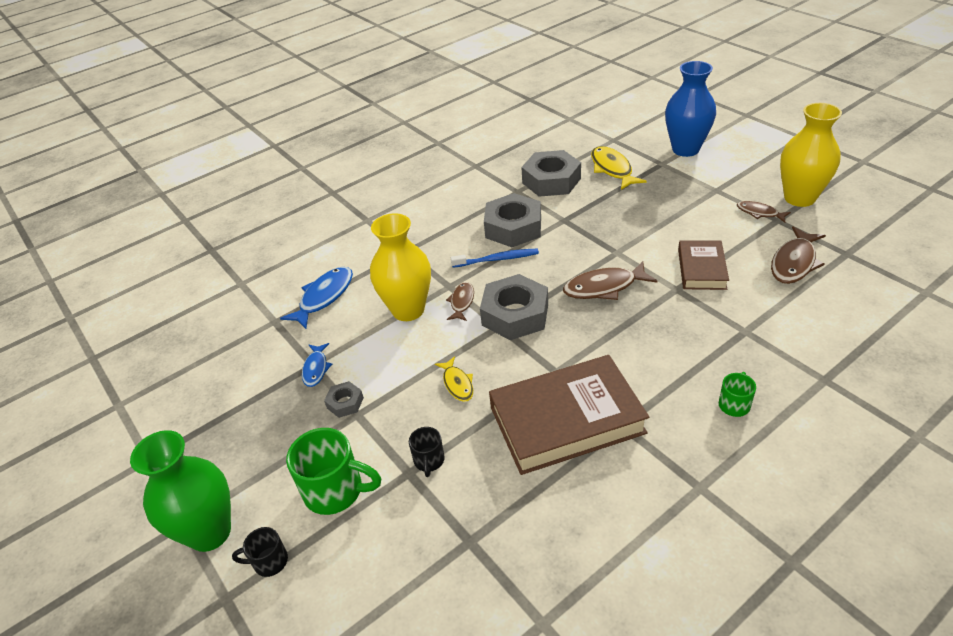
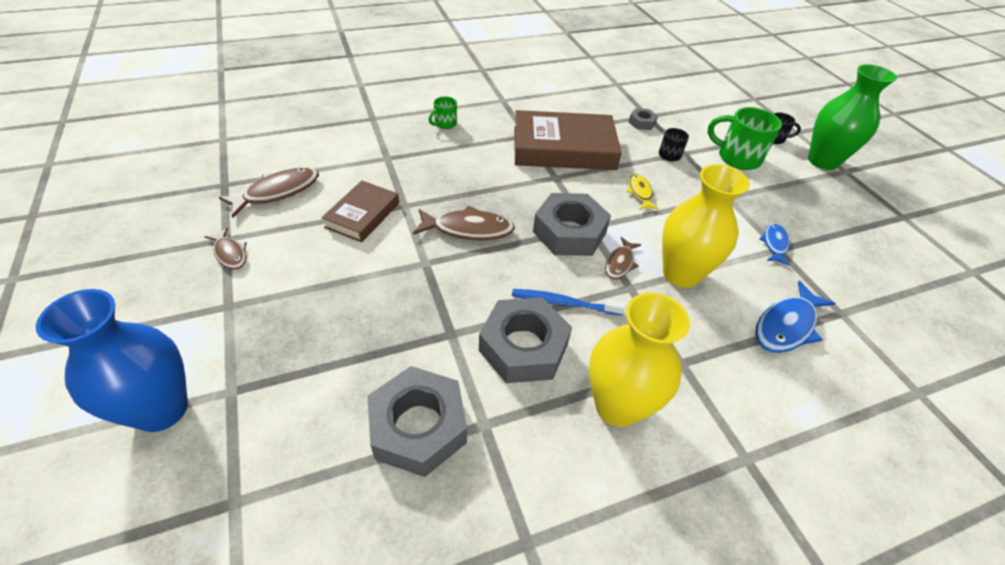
camera: 170 degrees left, 5 degrees up
grey nut [324,381,364,418] -> grey nut moved to [629,108,658,130]
yellow fish [591,146,647,190] -> none
yellow vase [780,103,842,207] -> yellow vase moved to [589,293,690,427]

